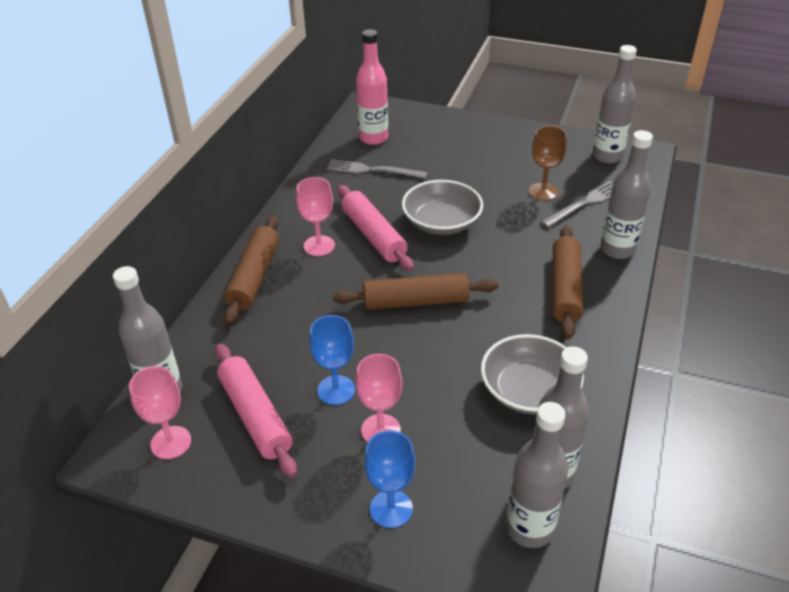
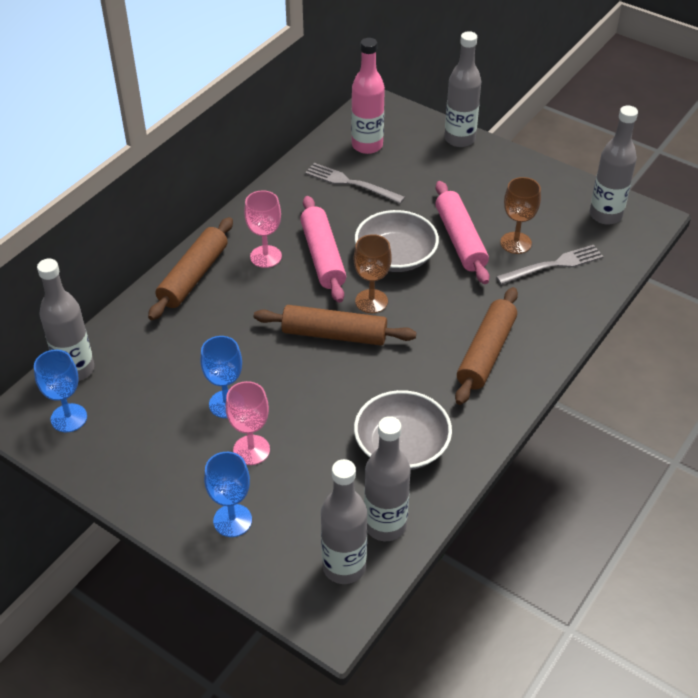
camera: 15 degrees right, 5 degrees up
pink goblet [129,366,191,459] -> blue goblet [34,350,87,432]
pink rolling pin [215,344,297,478] -> pink rolling pin moved to [435,181,489,284]
grey bottle [600,130,653,259] -> grey bottle moved to [445,31,481,147]
none -> brown goblet [354,234,392,313]

